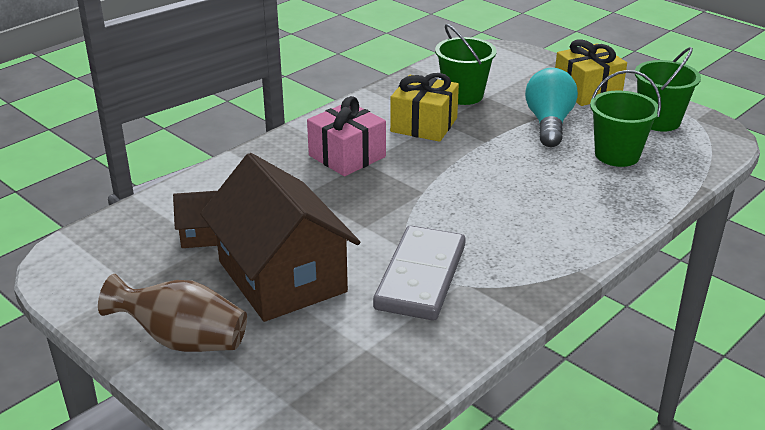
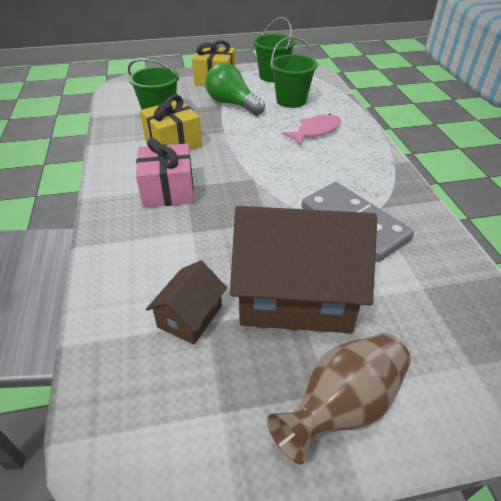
camera: 55 degrees left, 10 degrees up
turquoise light bulb [525,68,578,147] -> green light bulb [205,63,265,115]
none -> pink fish [282,114,341,145]

